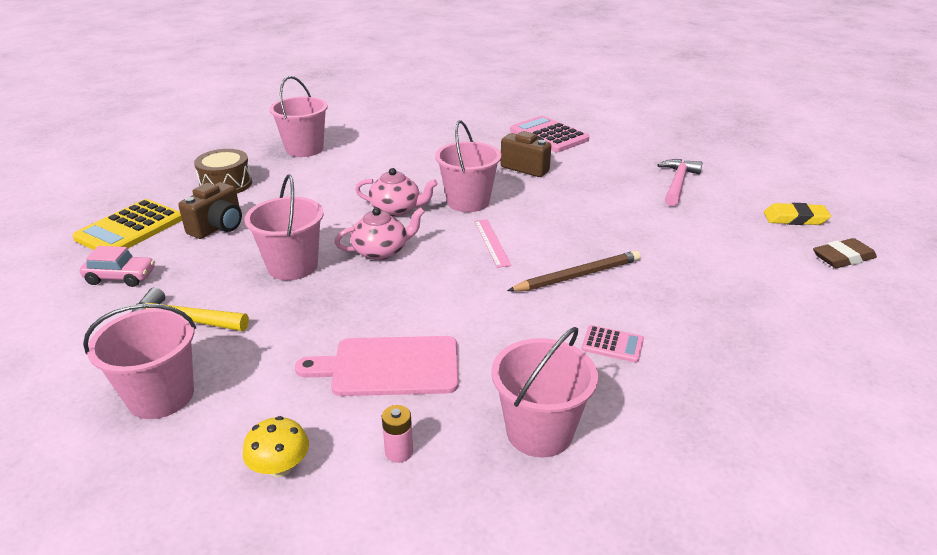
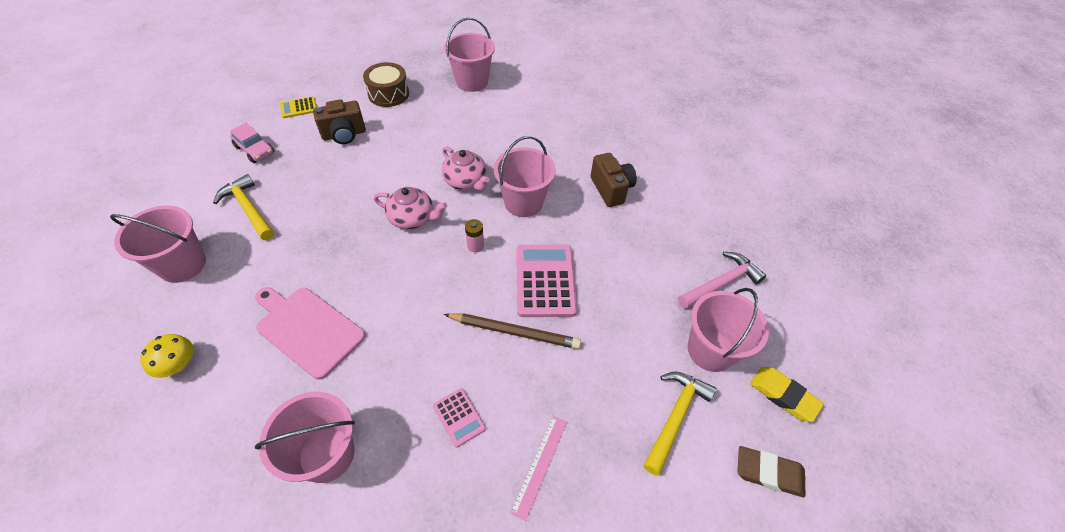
camera: 35 degrees right, 20 degrees up
yellow calculator [73,199,182,250] -> yellow calculator [280,97,317,118], size x0.51
pink bucket [244,175,324,280] -> pink bucket moved to [688,288,769,372]
pink battery [382,405,413,463] -> pink battery moved to [465,219,484,252]
pink ruler [474,219,512,268] -> pink ruler moved to [510,416,567,521]
pink calculator [510,116,589,152] -> pink calculator moved to [516,245,577,317]
none -> yellow hammer [644,372,716,476]

